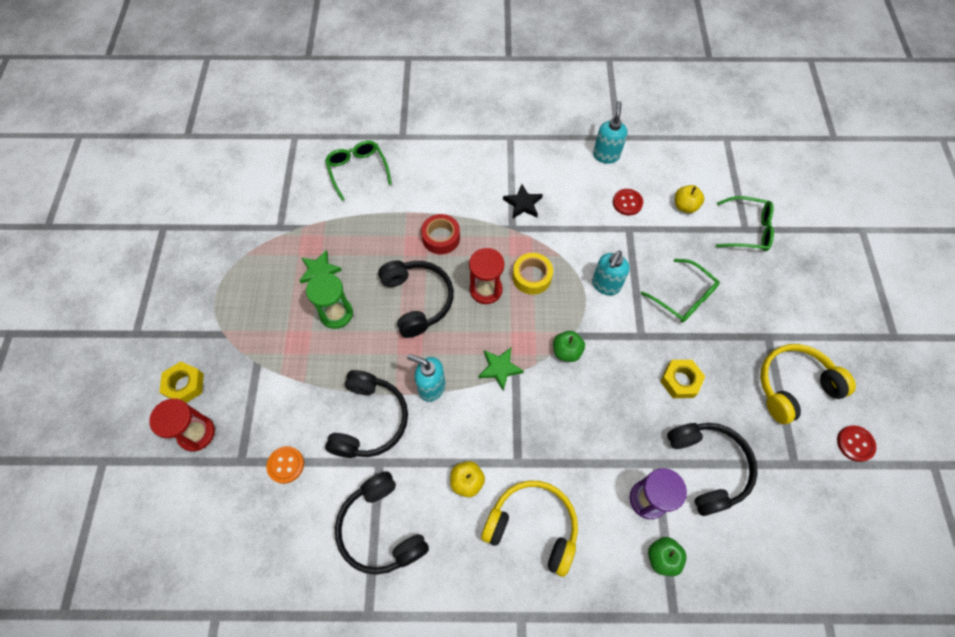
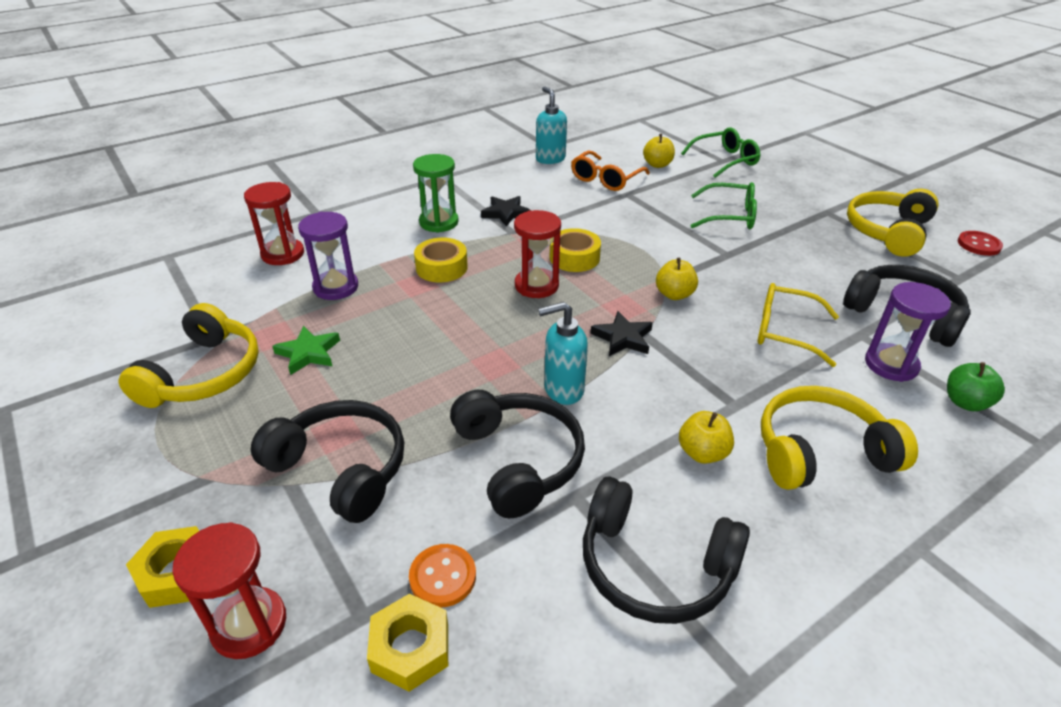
camera: 35 degrees left, 25 degrees down
green hourglass [306,273,353,329] -> green hourglass moved to [413,154,459,233]
green glasses [325,141,392,201] -> red hourglass [244,182,304,265]
black headphones [378,260,454,338] -> black headphones moved to [251,400,404,523]
red tape [421,214,460,254] -> yellow tape [414,238,468,282]
green star [479,348,524,391] -> black star [590,311,653,356]
green apple [553,331,585,362] -> yellow apple [656,258,698,300]
turquoise soap dispenser [592,251,630,295] -> none
red button [613,189,643,215] -> orange glasses [571,151,650,191]
yellow nut [660,360,705,398] -> yellow nut moved to [367,594,448,692]
none -> yellow headphones [119,303,259,408]
none -> purple hourglass [298,212,358,300]
none -> yellow glasses [758,283,839,367]

